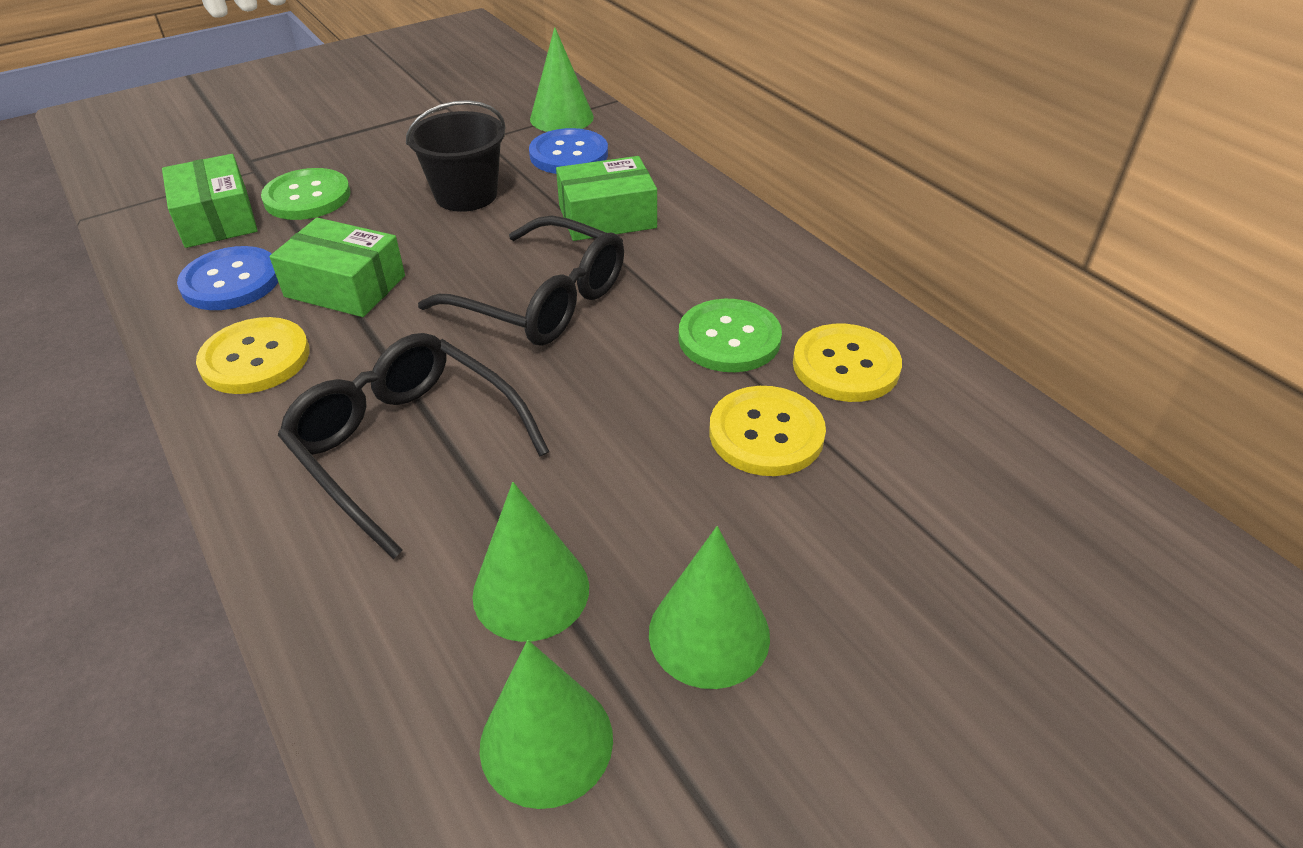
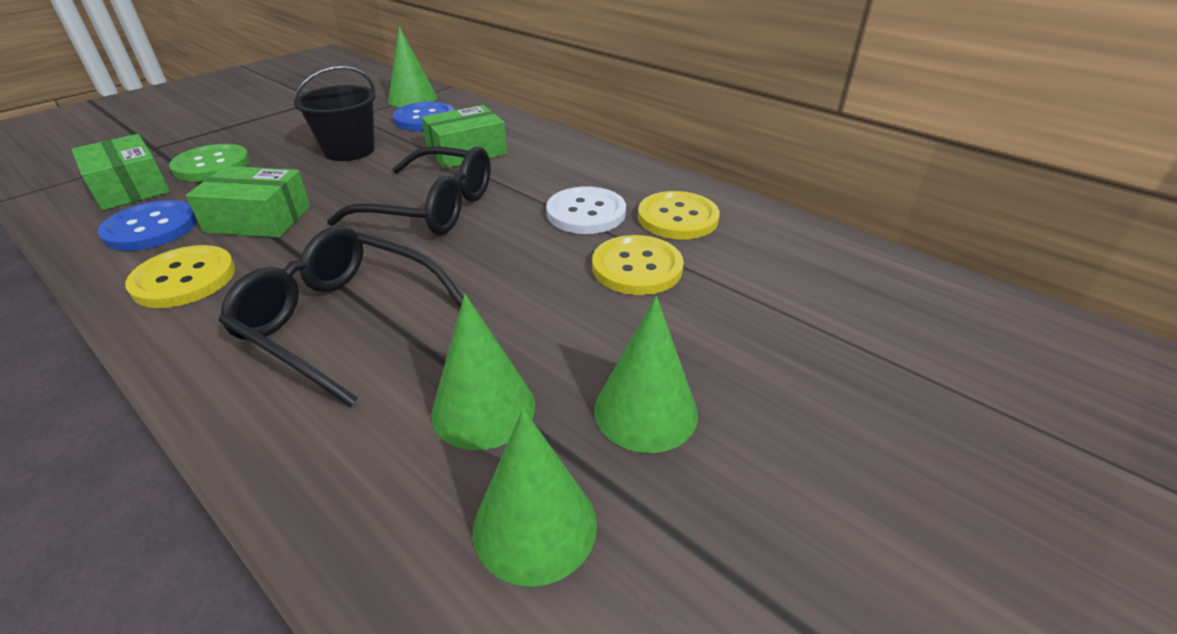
camera: 15 degrees left, 5 degrees down
green button [679,299,782,372] -> white button [546,186,626,234]

